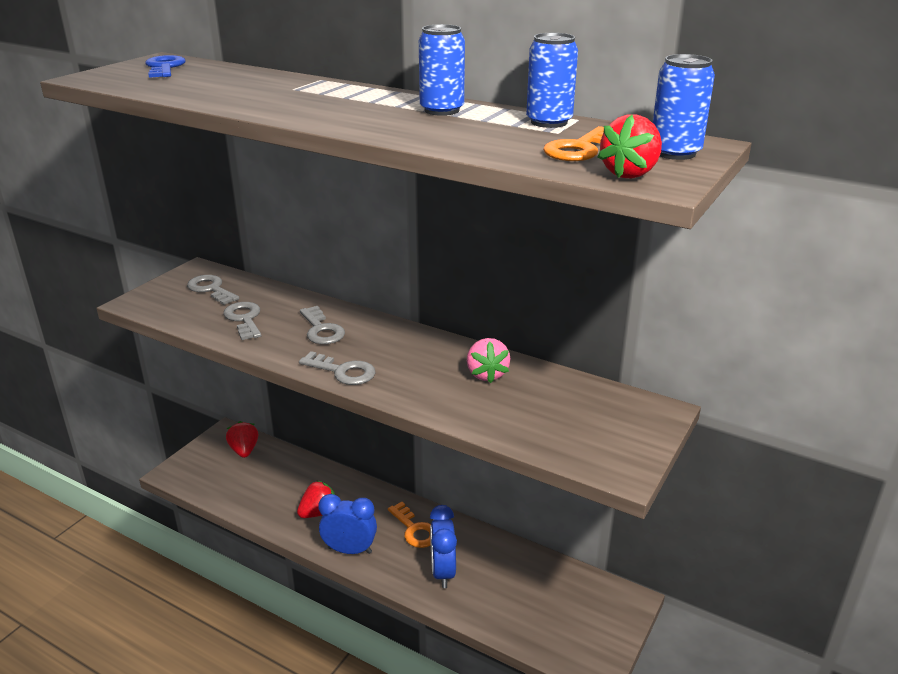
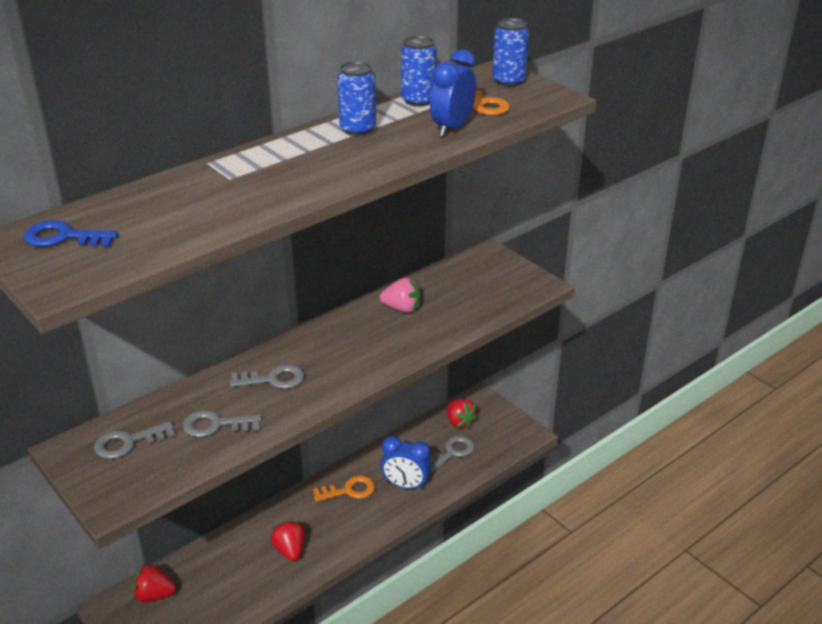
camera: 70 degrees left, 5 degrees up
grey key [299,351,375,385] -> grey key moved to [429,435,474,472]
blue clock [318,494,377,554] -> blue clock moved to [430,49,476,137]
red strawberry [598,115,662,178] -> red strawberry moved to [446,399,478,429]

